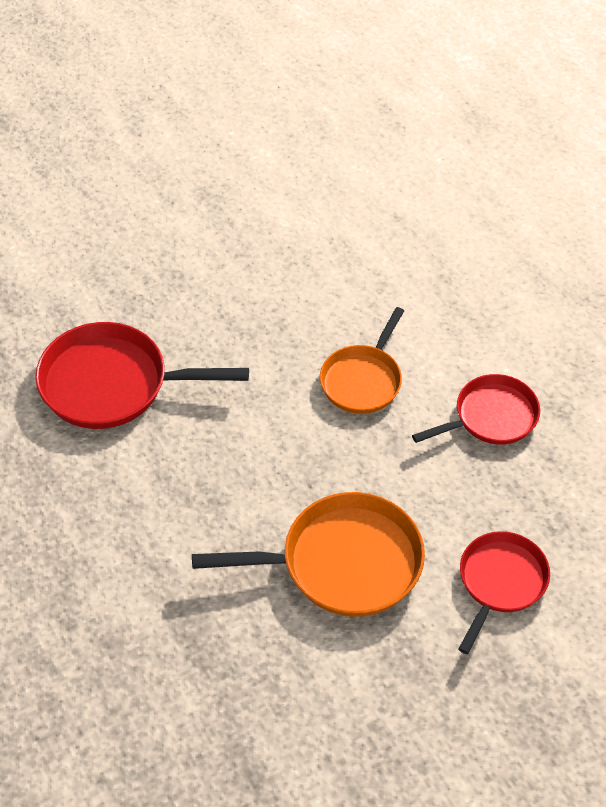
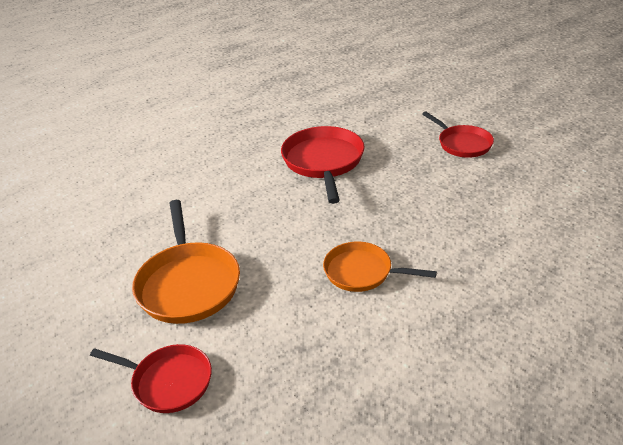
camera: 85 degrees right, 15 degrees down
red pan [412,374,540,445] -> red pan moved to [422,111,494,158]

